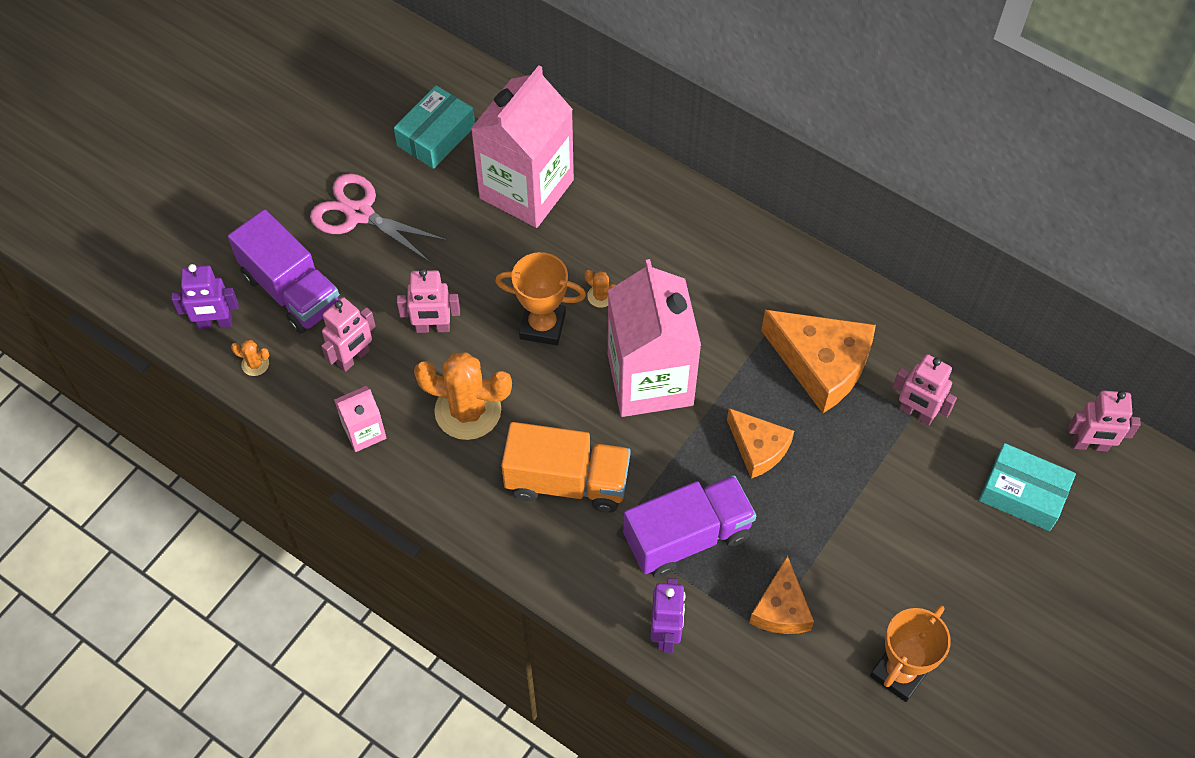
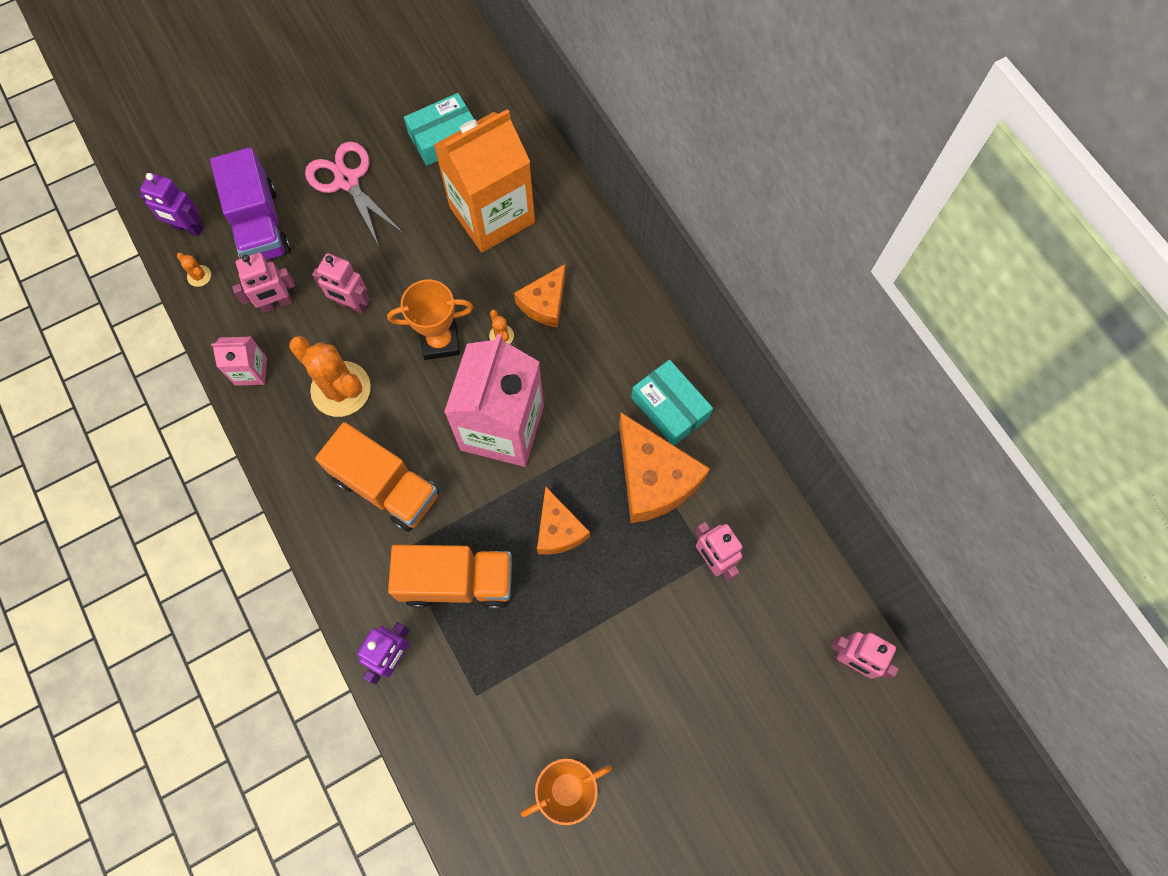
camera: 25 degrees right, 10 degrees up
pink carton [471,65,574,228] -> orange carton [434,109,535,253]
orange trophy [495,252,586,345] -> orange trophy turned 45 degrees counterclockwise [387,279,473,360]
purple truck [623,475,756,578] -> orange truck [388,545,512,609]
orange cheese [749,556,814,634] -> orange cheese moved to [514,264,566,328]
turquoise box [979,443,1076,531] -> turquoise box moved to [631,360,713,446]

